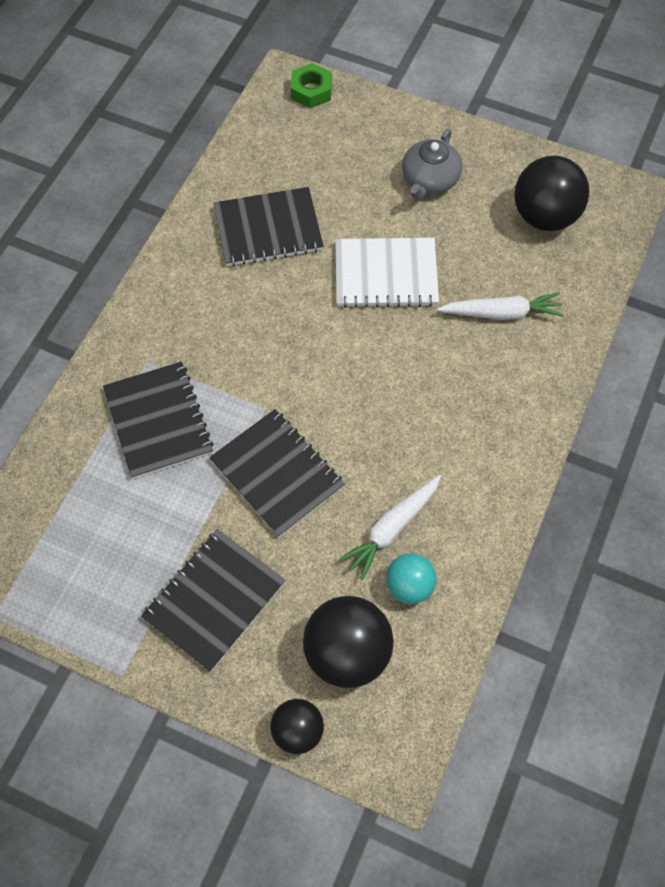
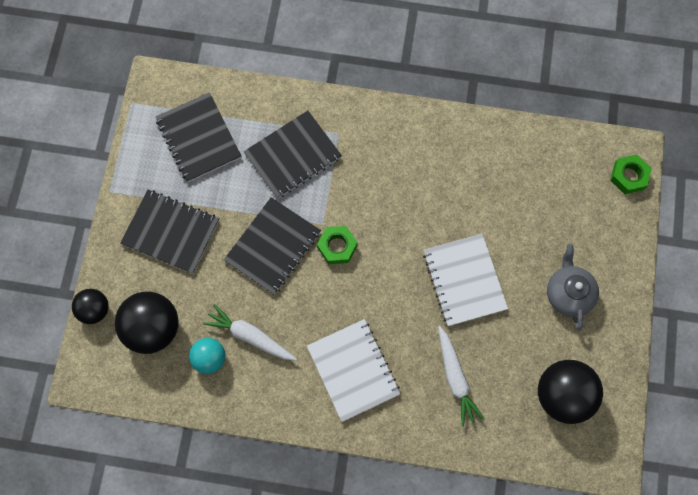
camera: 75 degrees right, 10 degrees up
black notebook [213,187,324,267] -> black notebook moved to [156,92,241,182]
grey teapot [402,129,462,200] -> grey teapot turned 75 degrees clockwise [547,244,599,330]
none -> white notebook [307,319,400,422]
none -> green nut [317,226,358,264]

